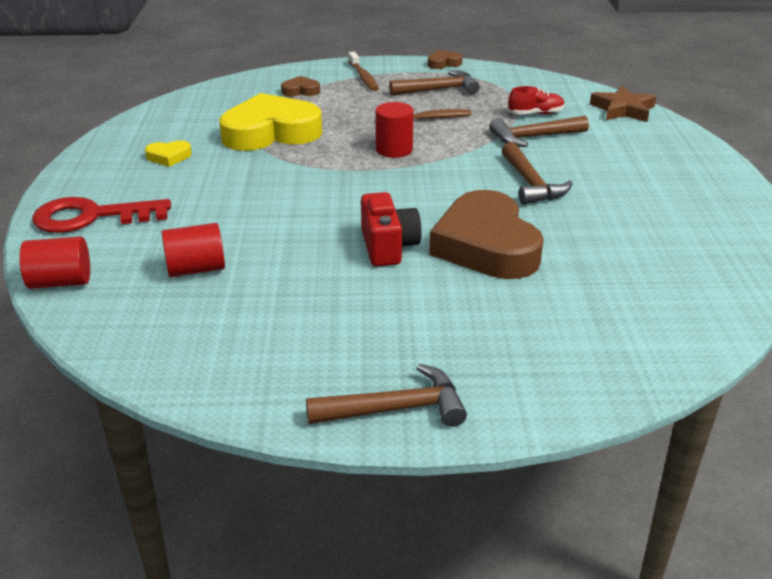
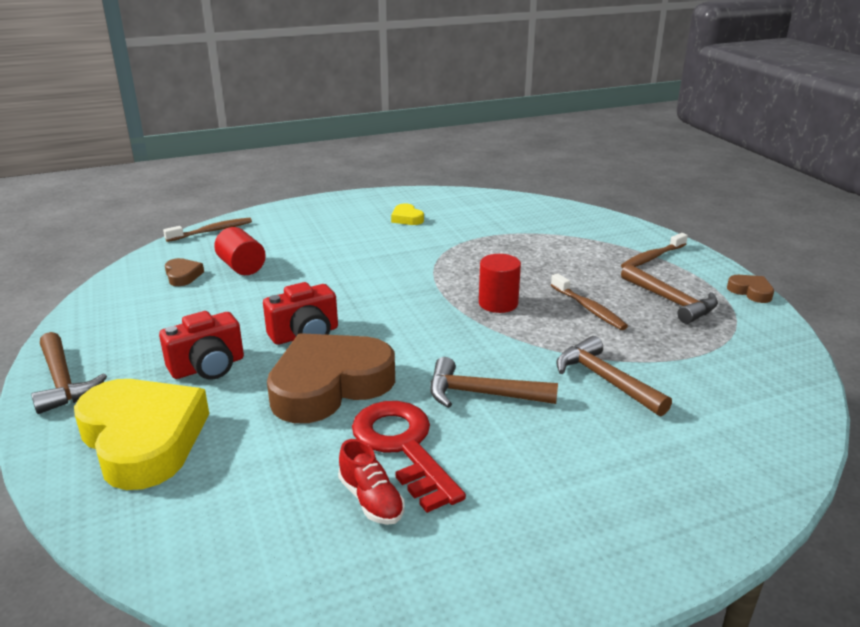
camera: 70 degrees right, 5 degrees down
red cylinder [19,236,90,289] -> brown toothbrush [163,218,252,242]
red key [32,197,171,233] -> red key moved to [352,401,466,513]
yellow heart [219,93,322,151] -> yellow heart moved to [74,379,209,490]
brown heart [281,76,320,97] -> brown heart moved to [165,258,204,286]
brown hammer [502,142,573,205] -> brown hammer turned 45 degrees clockwise [430,357,558,408]
red shoe [508,86,565,115] -> red shoe moved to [338,439,405,525]
brown star [590,86,656,122] -> none
none -> red camera [159,311,244,380]

